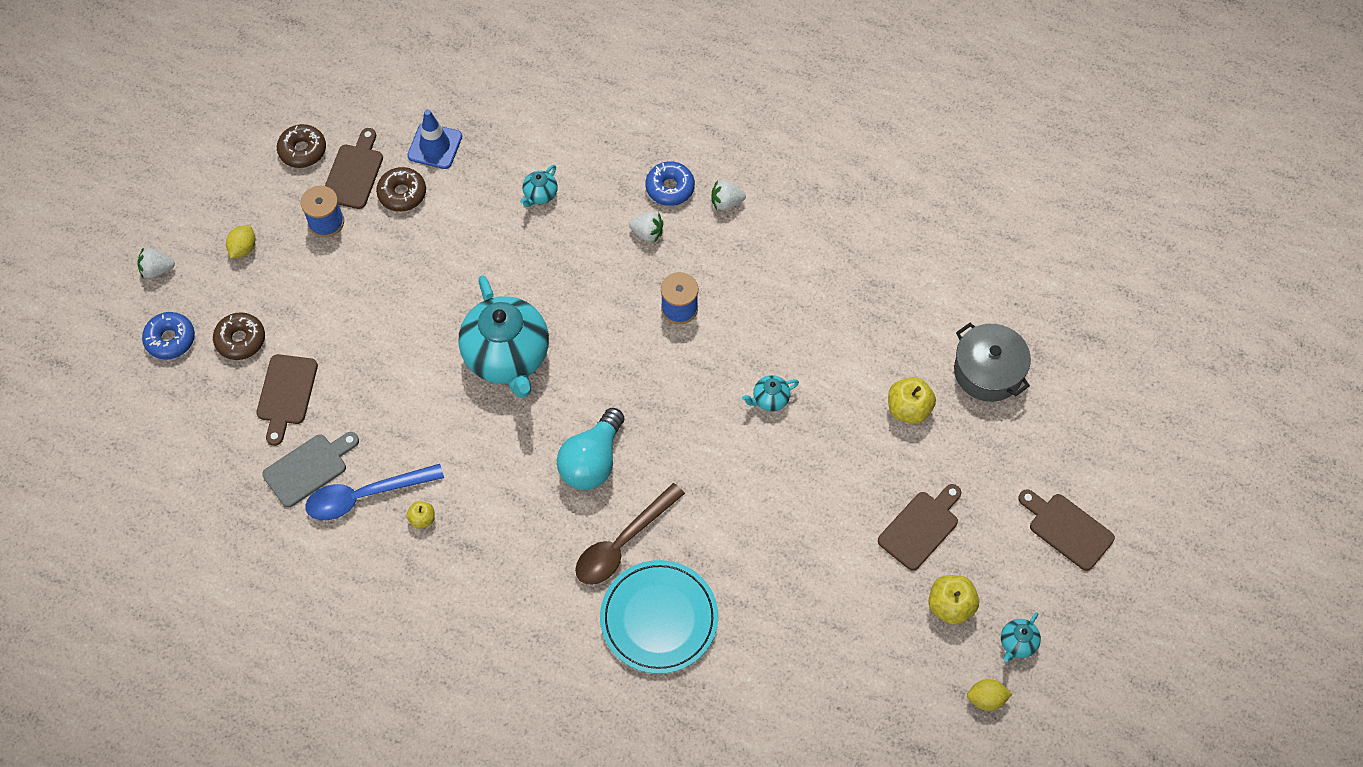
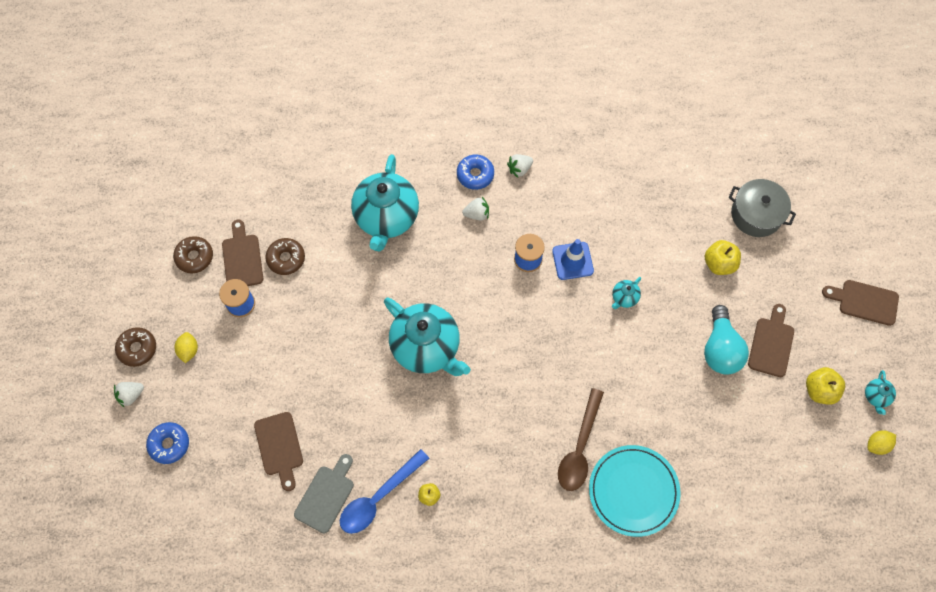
camera: 25 degrees left, 5 degrees up
brown donut [213,312,265,360] -> brown donut moved to [115,327,156,367]
blue traffic cone [407,109,462,169] -> blue traffic cone moved to [552,239,594,280]
turquoise teapot [520,165,558,207] -> turquoise teapot [351,154,419,251], size x2.44
turquoise light bulb [557,408,624,490] -> turquoise light bulb moved to [704,305,749,375]

